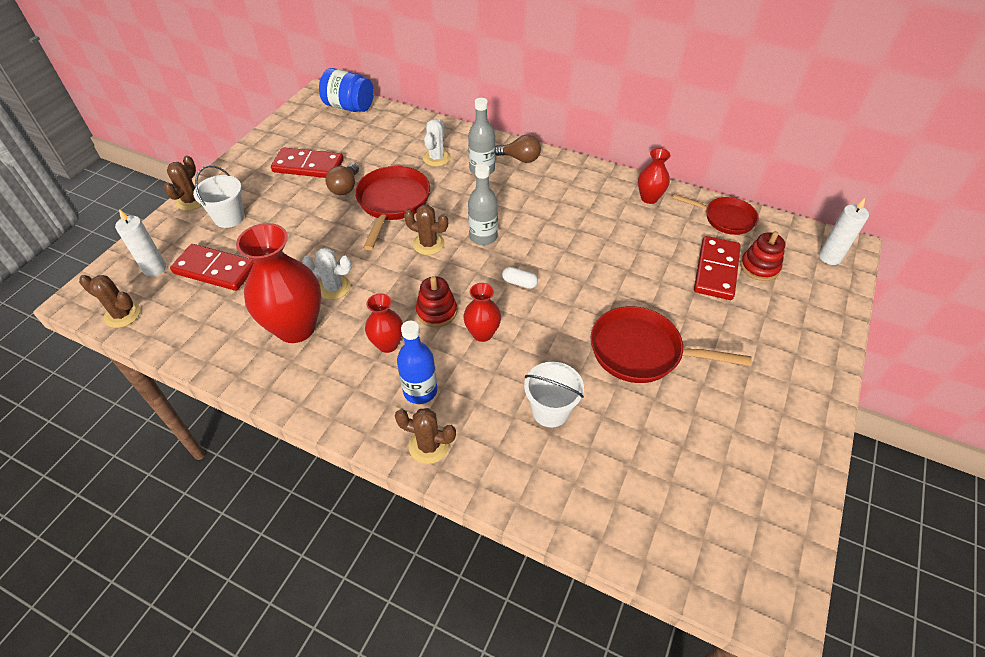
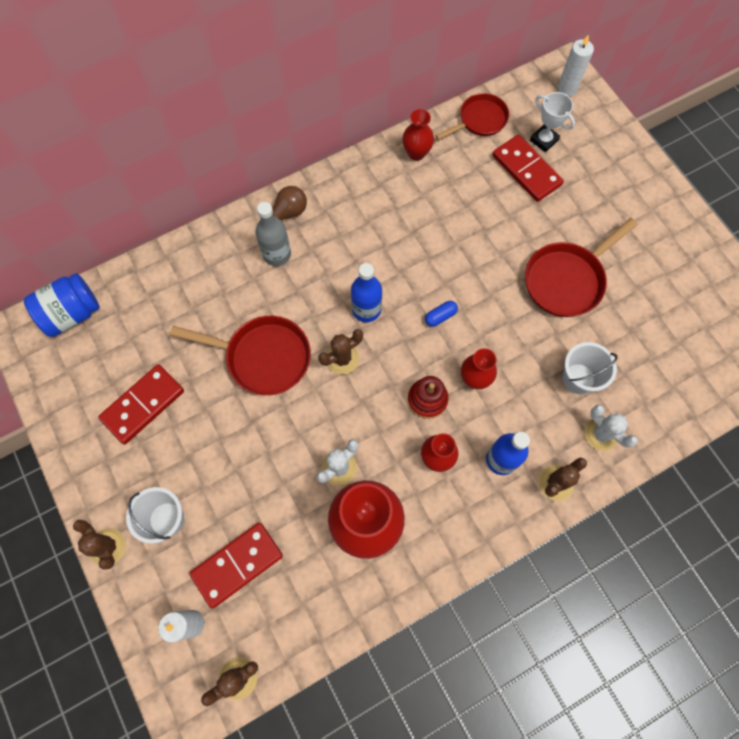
camera: 55 degrees left, 20 degrees up
brown light bulb [325,163,359,195] -> none
red pan [355,166,430,250] -> red pan turned 150 degrees clockwise [170,316,311,395]
white cactus [423,119,451,166] -> white cactus moved to [584,405,638,451]
grey bottle [468,164,498,245] -> blue bottle [351,263,382,322]
white capsule [502,267,538,289] -> blue capsule [425,301,458,327]
red stacking toy [740,231,785,281] -> white trophy [530,92,575,152]

